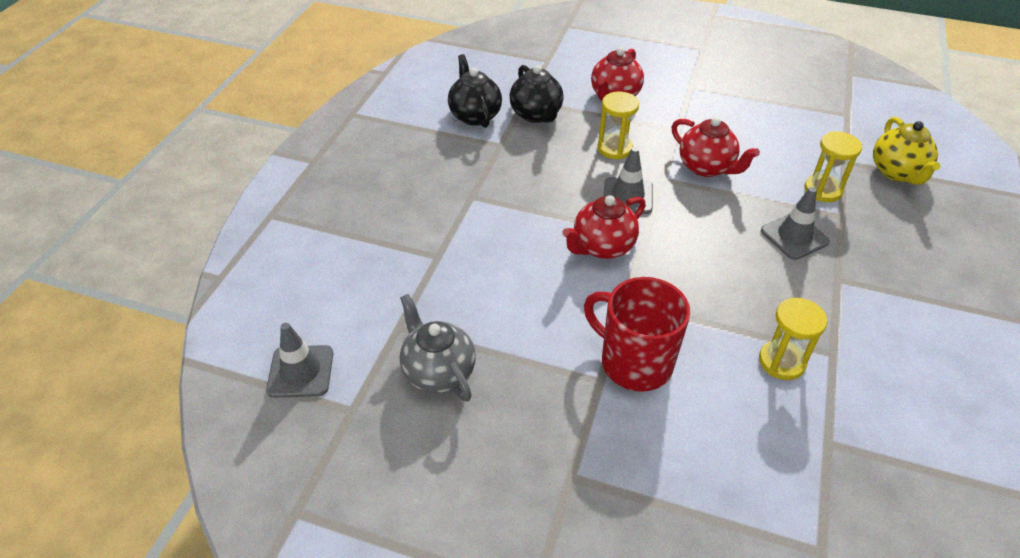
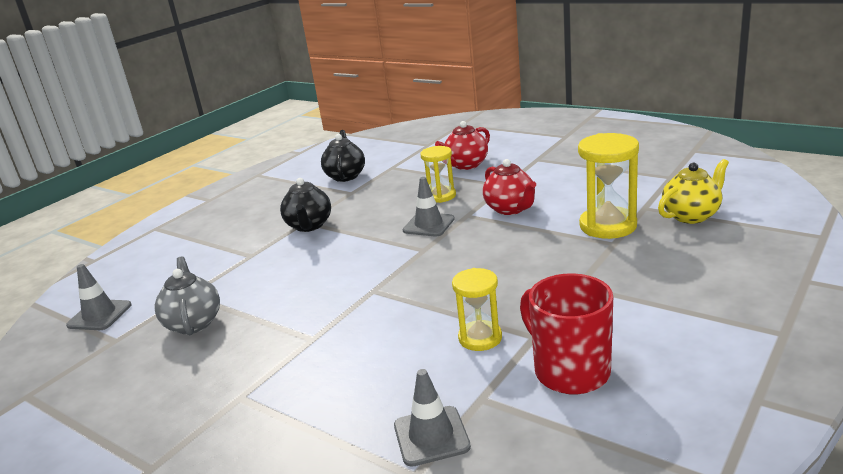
camera: 20 degrees right, 20 degrees down
black teapot [510,65,564,123] -> black teapot moved to [280,178,331,232]
red teapot [562,195,646,259] -> none
red mug [584,277,690,392] -> red mug moved to [520,273,613,394]
grey traffic cone [761,187,830,260] -> grey traffic cone moved to [394,369,471,467]
yellow hourglass [804,132,862,202] -> yellow hourglass [578,133,639,239], size x1.59
yellow teapot [873,117,940,185] -> yellow teapot turned 135 degrees counterclockwise [658,159,729,224]

